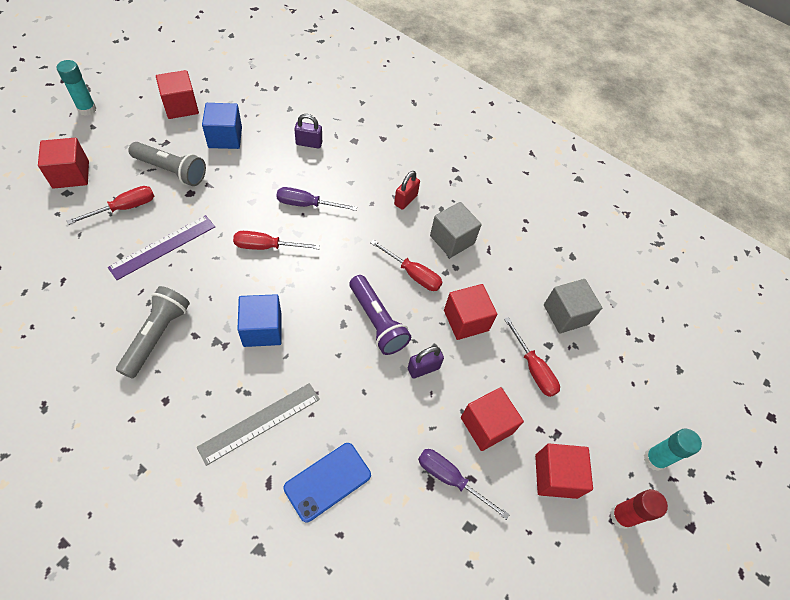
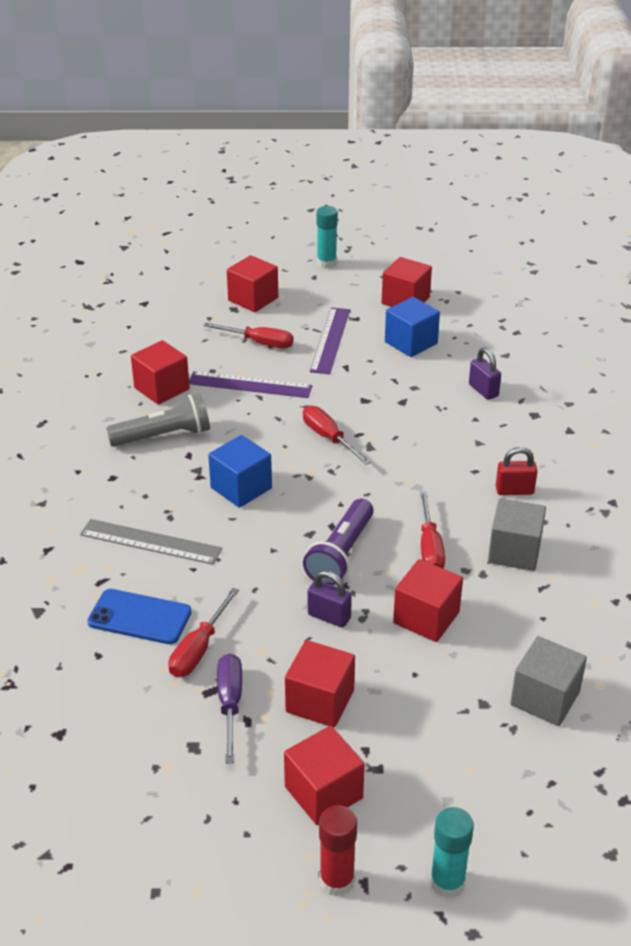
camera: 60 degrees right, 20 degrees down
grey flashlight [128,142,206,186] -> purple ruler [310,307,350,374]
purple screwdriver [276,187,357,211] -> none
red screwdriver [504,317,560,397] -> red screwdriver moved to [168,588,239,677]
none -> red cube [131,340,190,405]

